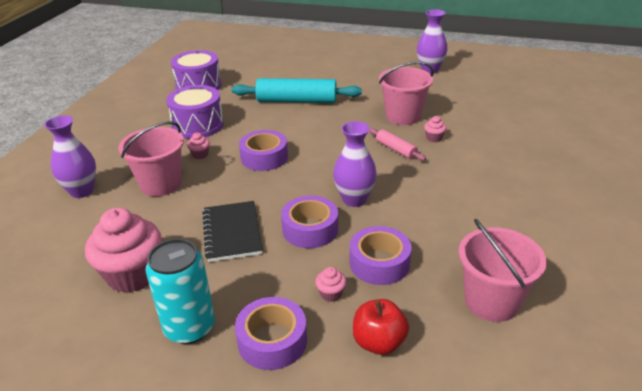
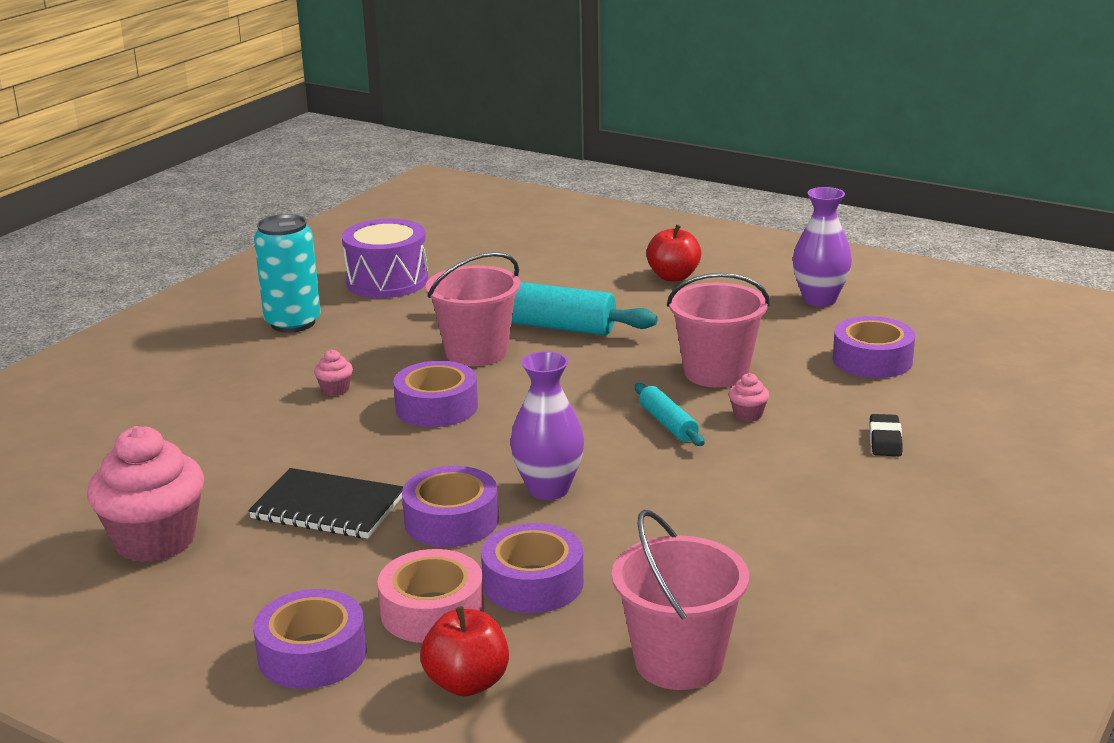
camera: 15 degrees right, 10 degrees down
purple vase [44,115,96,198] -> none
pink bucket [118,121,184,197] -> pink bucket moved to [425,252,521,366]
turquoise can [146,239,215,344] -> turquoise can moved to [254,214,321,333]
purple drum [166,85,224,139] -> none
black notebook [202,201,263,262] -> black notebook turned 75 degrees counterclockwise [248,468,404,539]
pink cupcake [315,267,346,302] -> pink tape [377,549,484,643]
pink rolling pin [369,128,426,161] -> turquoise rolling pin [635,383,705,446]
none -> red apple [646,224,701,281]
none -> purple tape [833,316,915,378]
none -> black eraser [870,414,903,456]

